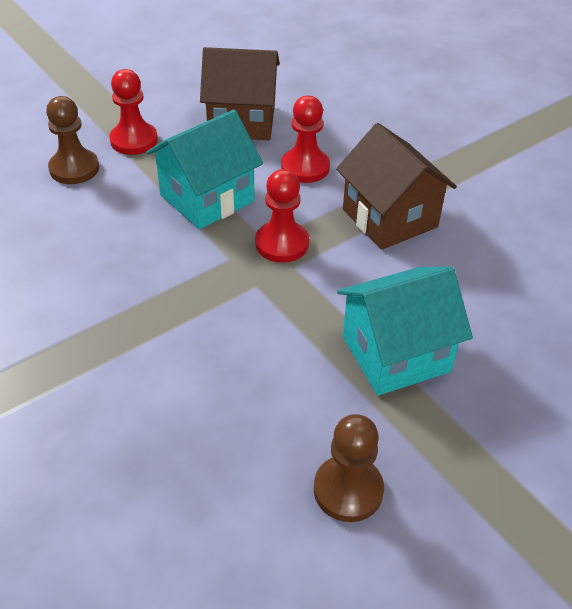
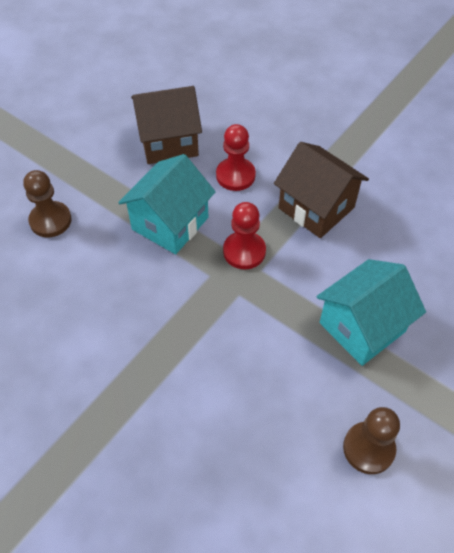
camera: 15 degrees left, 10 degrees up
red pawn [109,69,158,155] -> none

